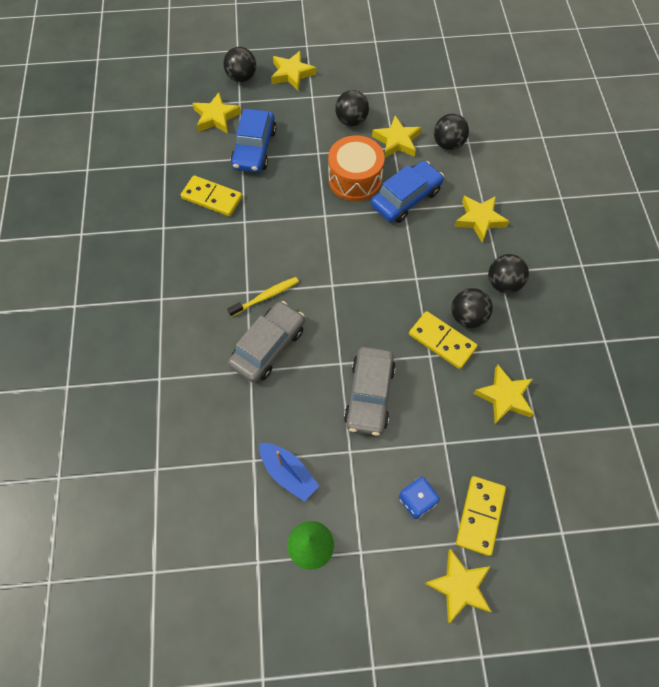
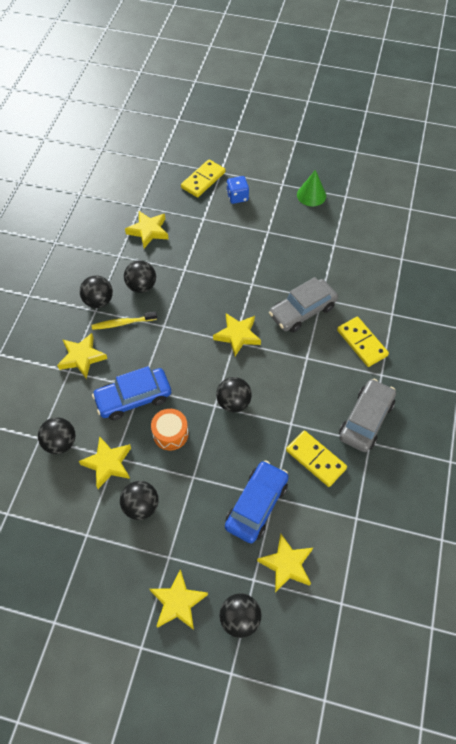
camera: 160 degrees left, 5 degrees down
yellow toothbrush [227,277,299,317] -> yellow toothbrush moved to [92,311,157,330]
blue boat [259,443,319,502] -> none
orange drum [328,135,384,201] -> orange drum [151,409,188,450], size x0.65
grey car [344,347,396,436] -> grey car moved to [339,379,396,452]
yellow domino [409,311,478,369] -> yellow domino moved to [337,317,389,367]
yellow star [424,549,492,623] -> yellow star moved to [213,313,261,356]
none -> black ball [216,377,252,412]

